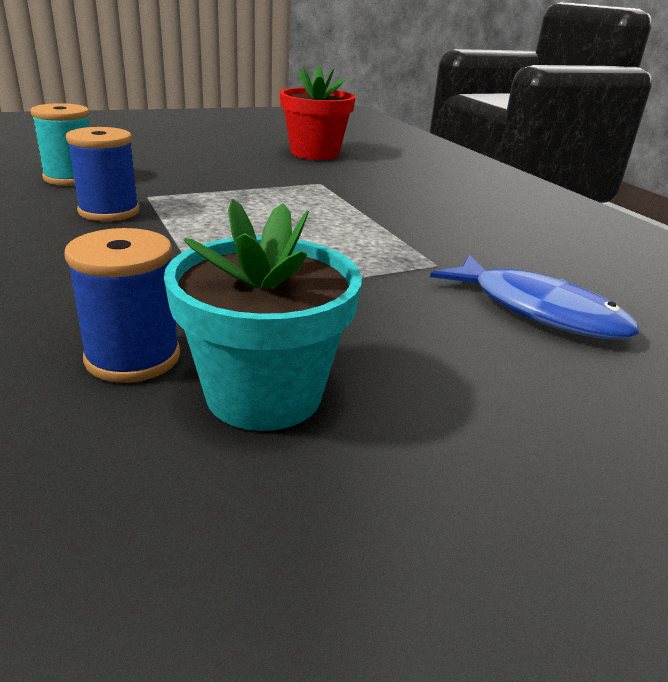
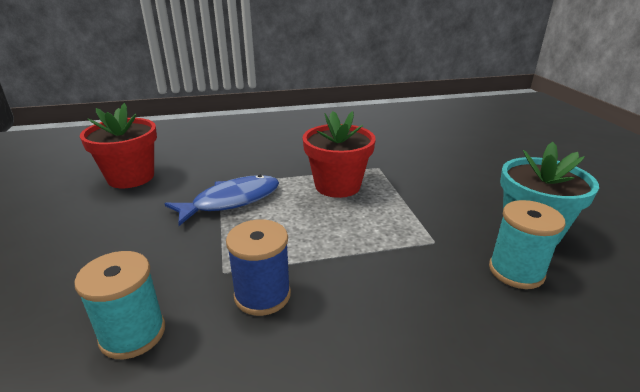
camera: 75 degrees left, 0 degrees up
blue spool [64,228,180,383] -> turquoise spool [489,200,566,289]
blue fish [430,254,639,340] -> blue fish moved to [164,175,279,226]
none -> red flower pot [303,111,376,198]

